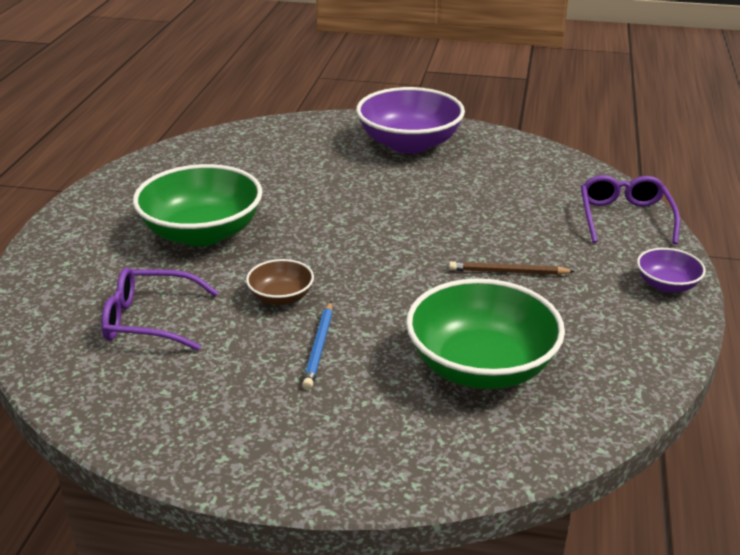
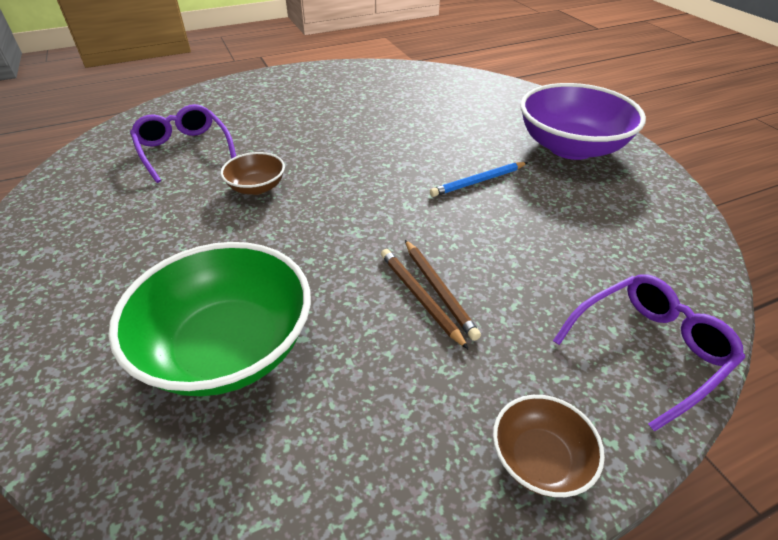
camera: 55 degrees right, 10 degrees up
green bowl [133,164,262,247] -> none
blue pencil [302,301,333,389] -> blue pencil moved to [430,162,528,197]
purple bowl [637,248,706,293] -> brown bowl [493,395,605,497]
none -> brown pencil [405,240,481,341]

